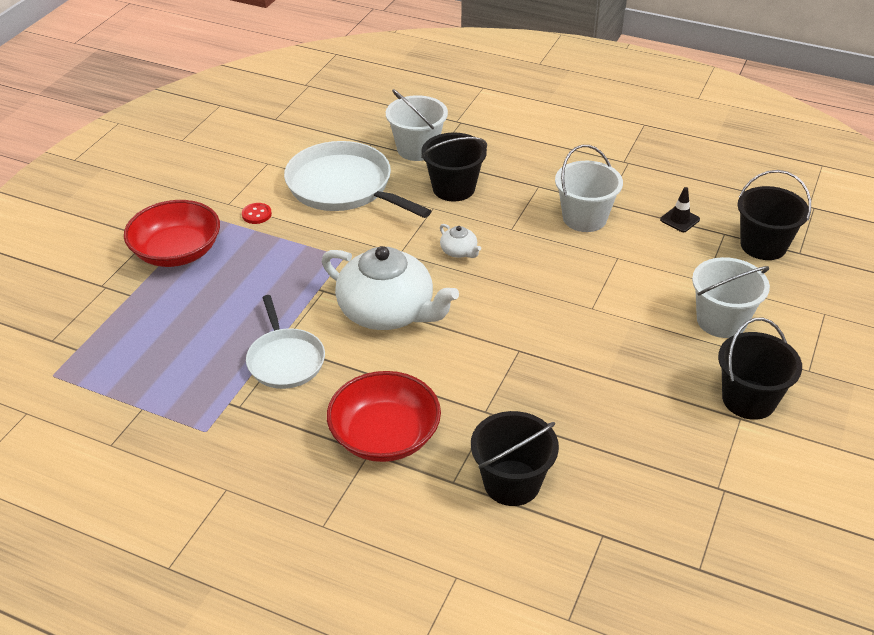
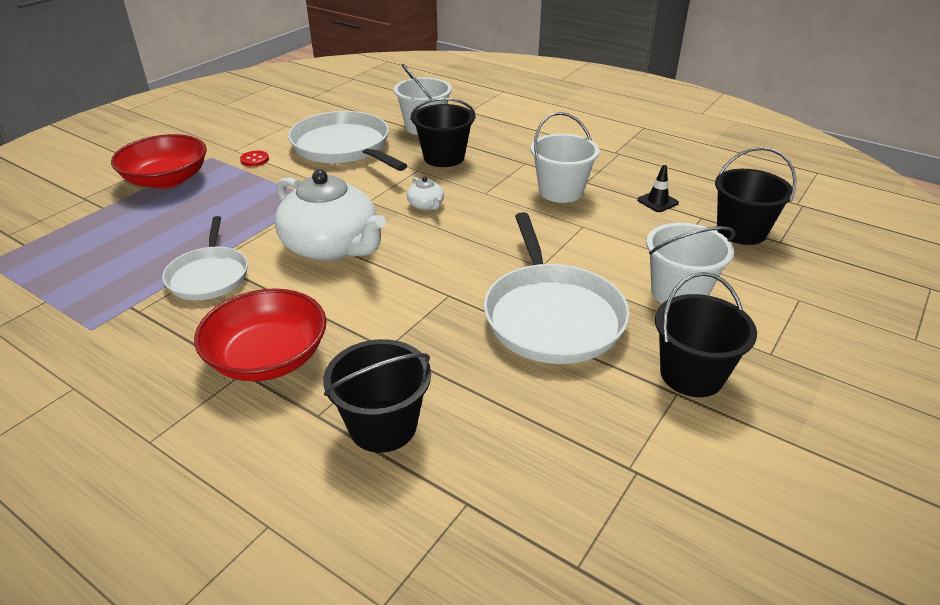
camera: 10 degrees right, 5 degrees down
none -> white pan [484,212,630,364]

